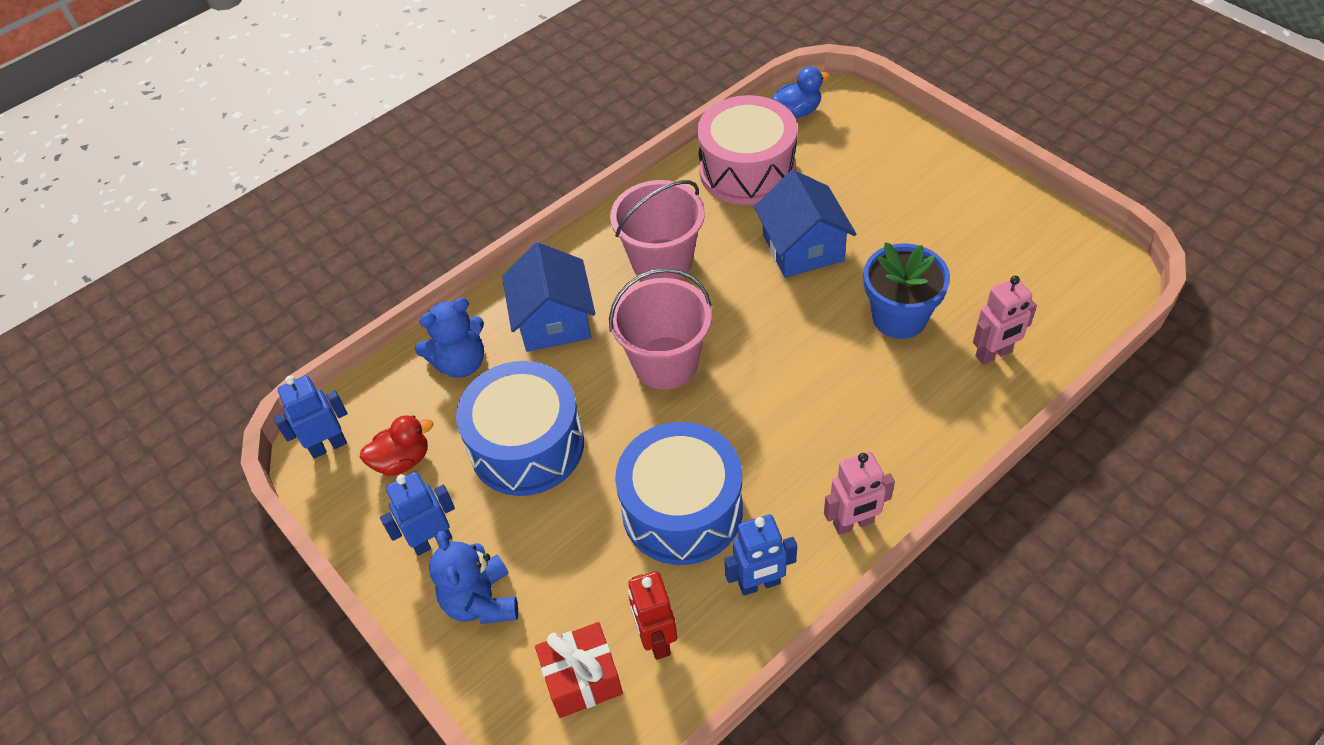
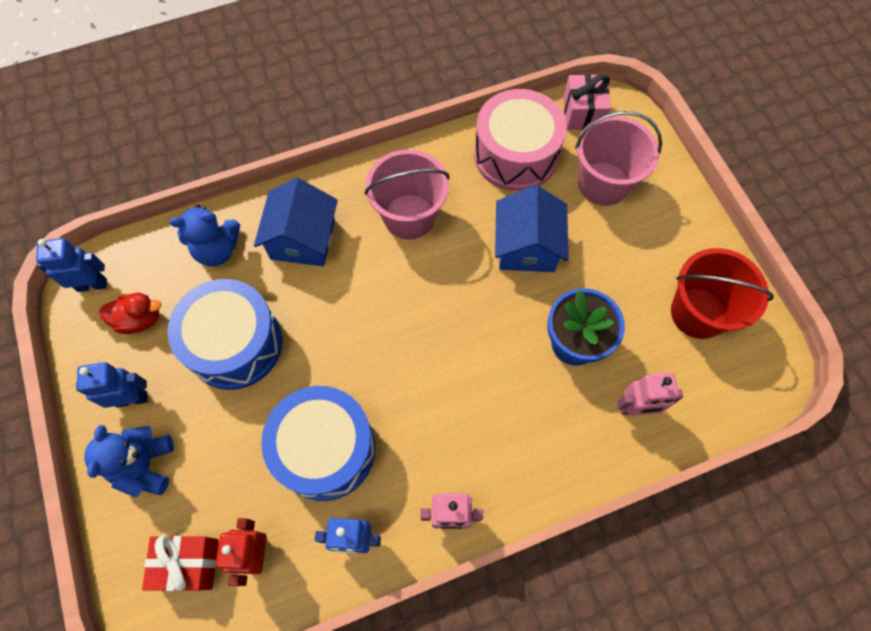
camera: 15 degrees right, 15 degrees up
pink bucket [609,268,712,389] -> pink bucket moved to [575,111,662,206]
blue duck [772,67,830,118] -> pink gift [563,74,611,130]
none -> red bucket [671,248,774,339]

